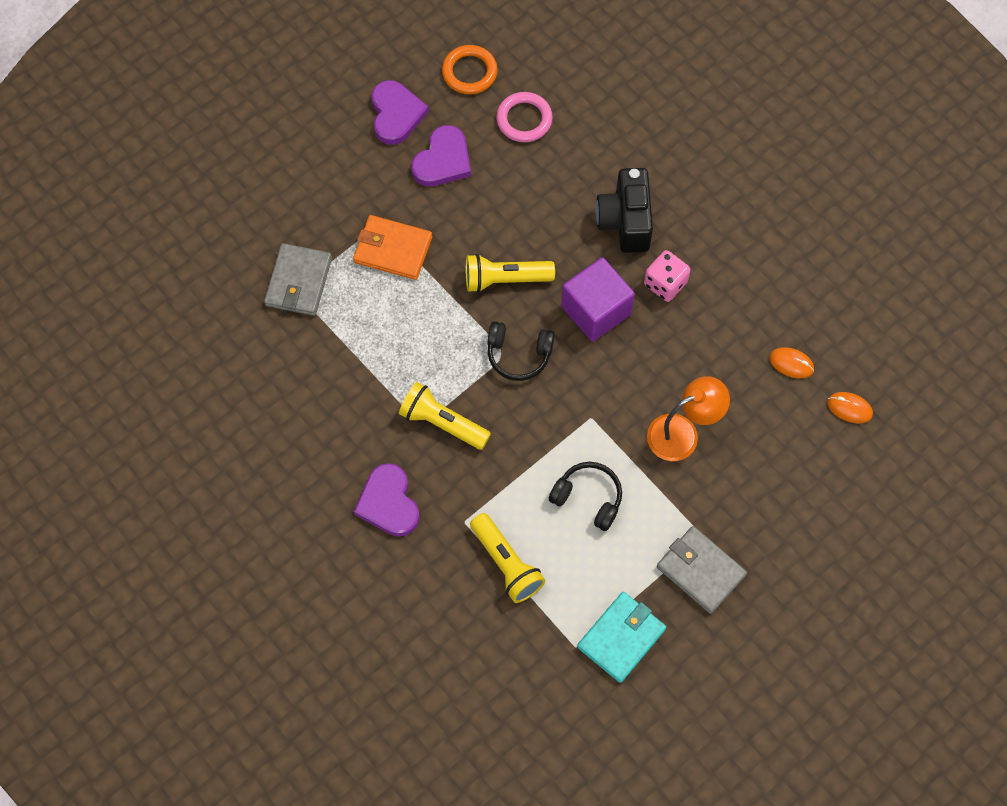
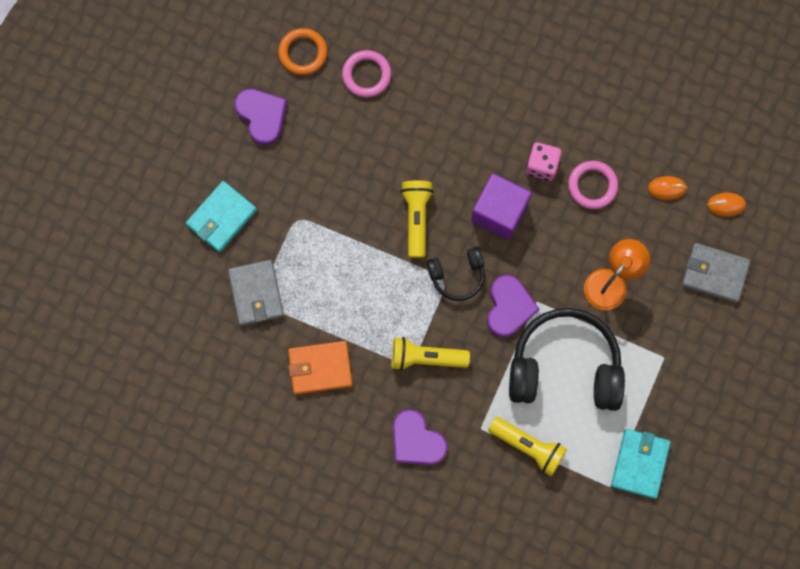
camera: 25 degrees left, 10 degrees up
orange wallet [353,215,432,280] -> orange wallet moved to [288,341,353,394]
purple heart [411,125,471,186] -> purple heart moved to [487,275,540,337]
yellow flashlight [466,254,555,293] -> yellow flashlight turned 120 degrees clockwise [400,181,434,258]
black headphones [549,462,622,531] -> black headphones [509,308,625,411], size x1.98
black camera [596,168,653,253] -> none
grey wallet [657,526,747,614] -> grey wallet moved to [682,243,750,303]
none -> turquoise wallet [186,181,257,252]
none -> pink ring [568,161,618,209]

